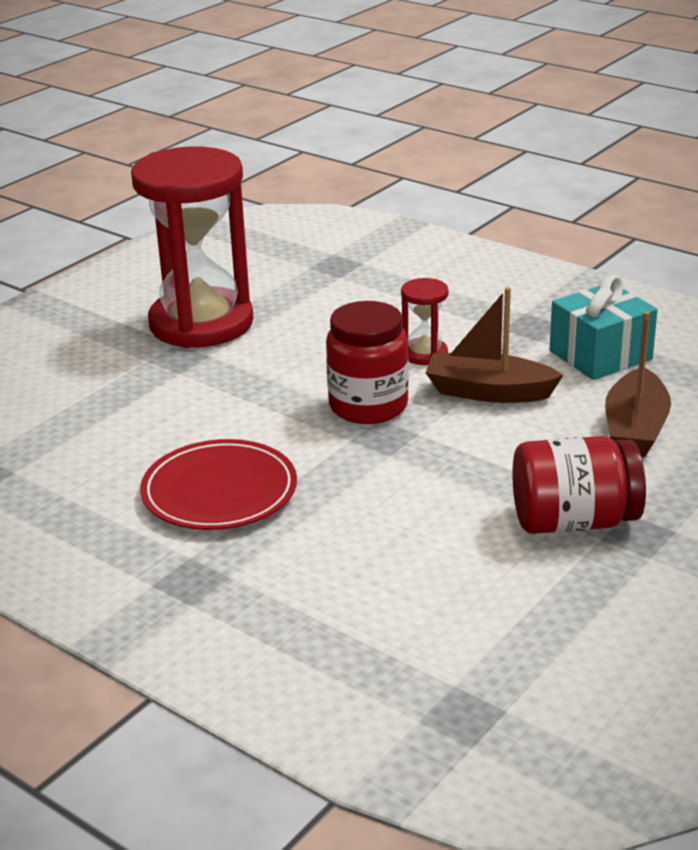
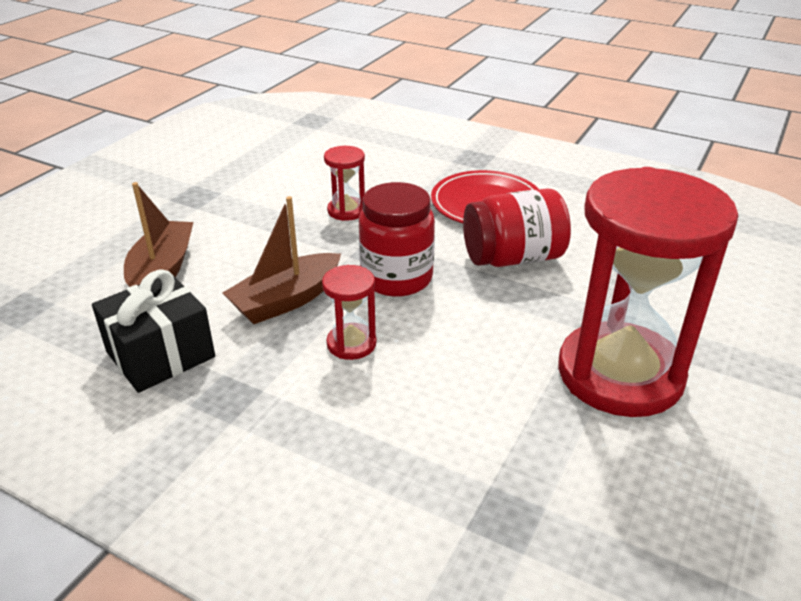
camera: 170 degrees right, 5 degrees up
brown boat [426,287,563,403] -> brown boat turned 135 degrees clockwise [223,196,341,324]
red jar [512,436,646,534] -> red jar moved to [463,188,571,267]
turquoise gift [549,274,658,380] -> black gift [92,269,215,393]
none -> red hourglass [324,146,365,221]

